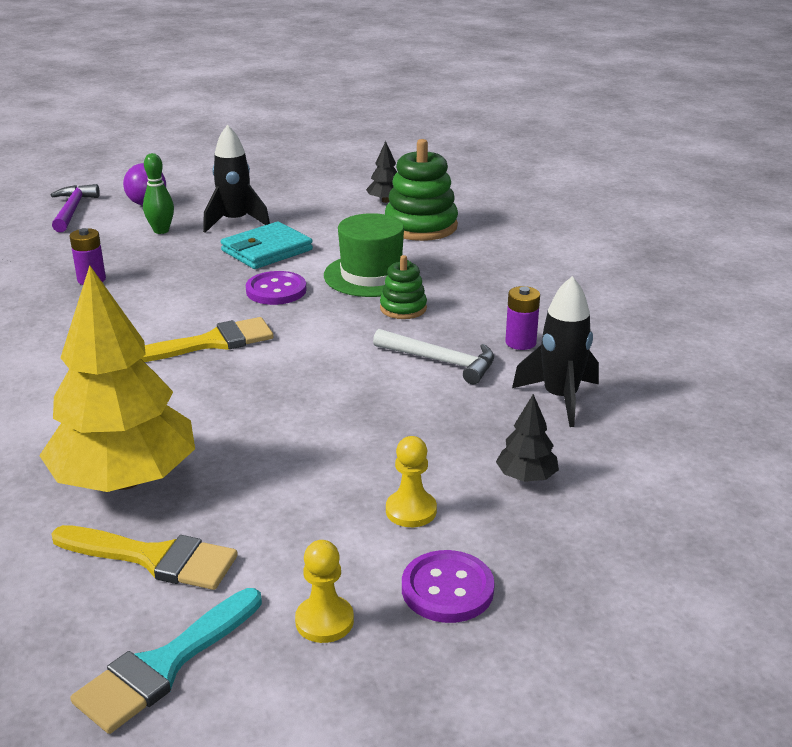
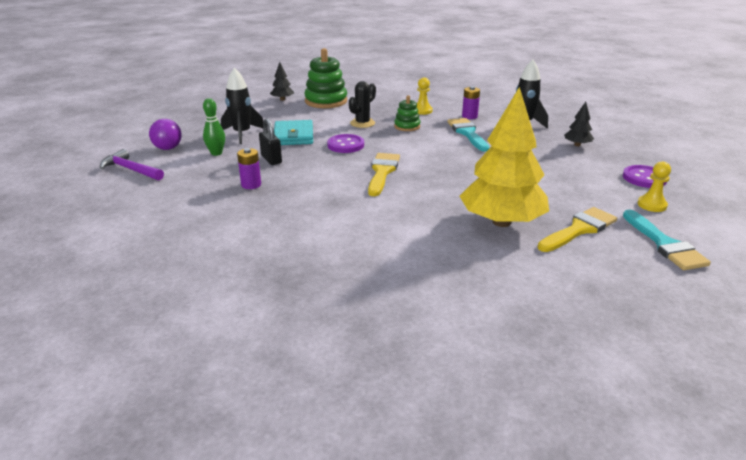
camera: 55 degrees left, 0 degrees up
green hat [324,213,412,297] -> black cactus [349,81,376,128]
white hammer [373,329,494,384] -> turquoise brush [447,118,489,152]
yellow pawn [386,436,437,527] -> yellow pawn moved to [417,77,433,115]
none -> black padlock [259,119,282,165]

